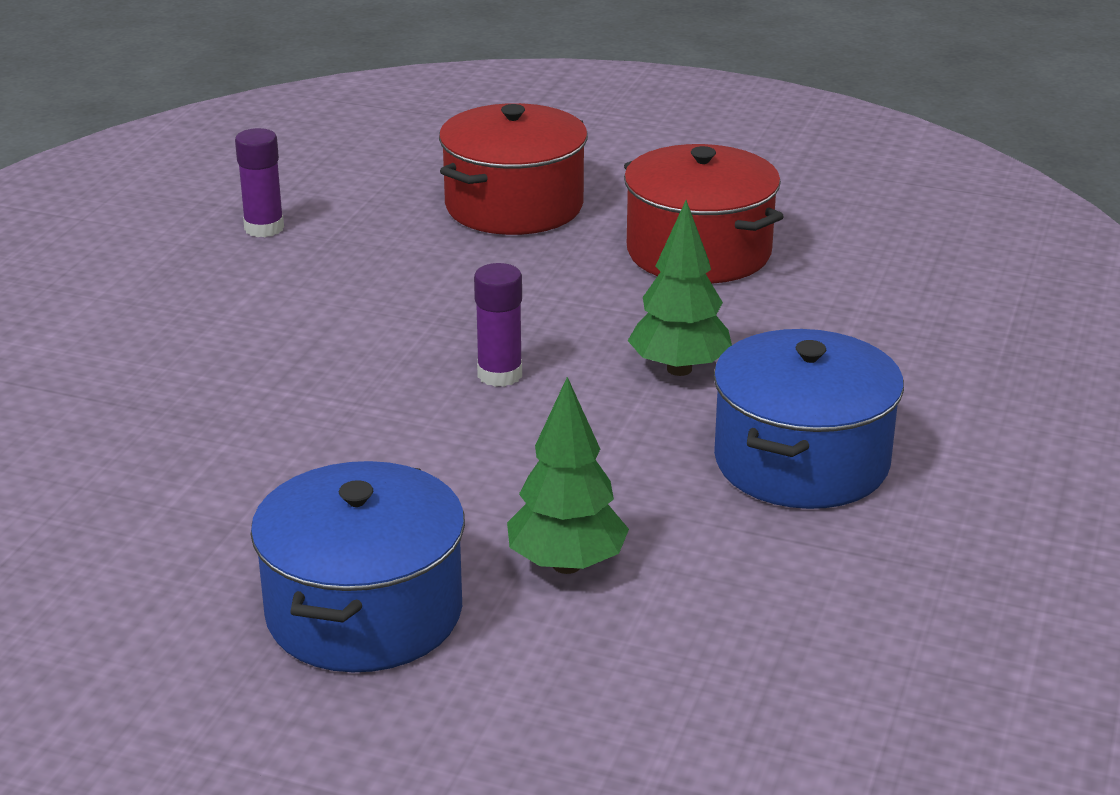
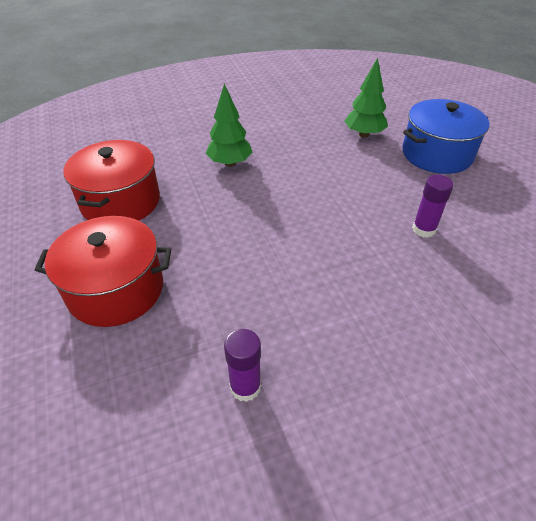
camera: 130 degrees left, 15 degrees up
purple glue stick [474,263,522,387] -> purple glue stick moved to [412,174,454,238]
blue pot [714,329,904,509] -> none

